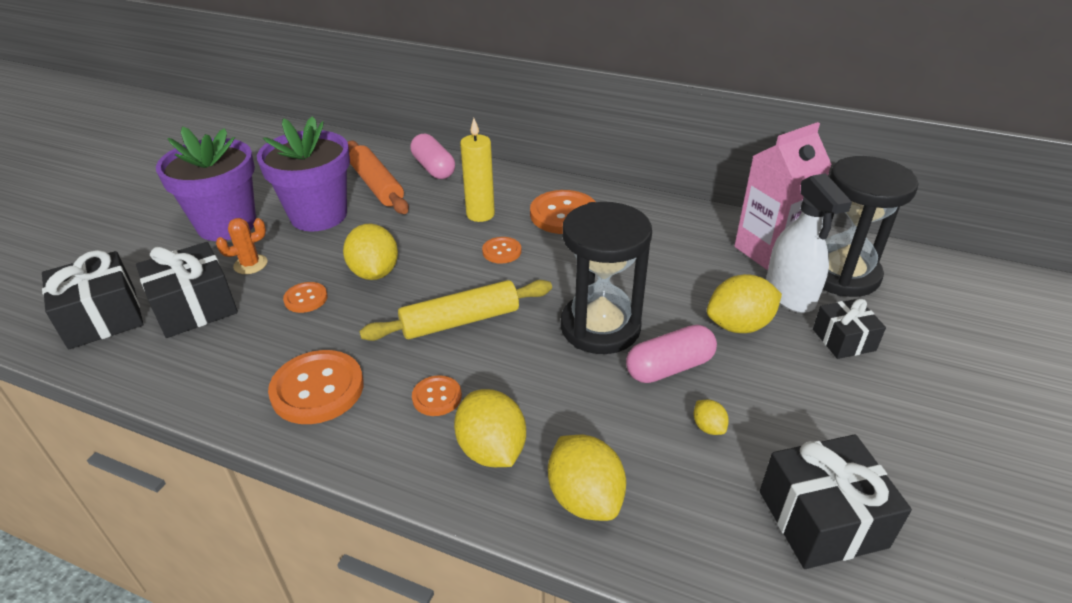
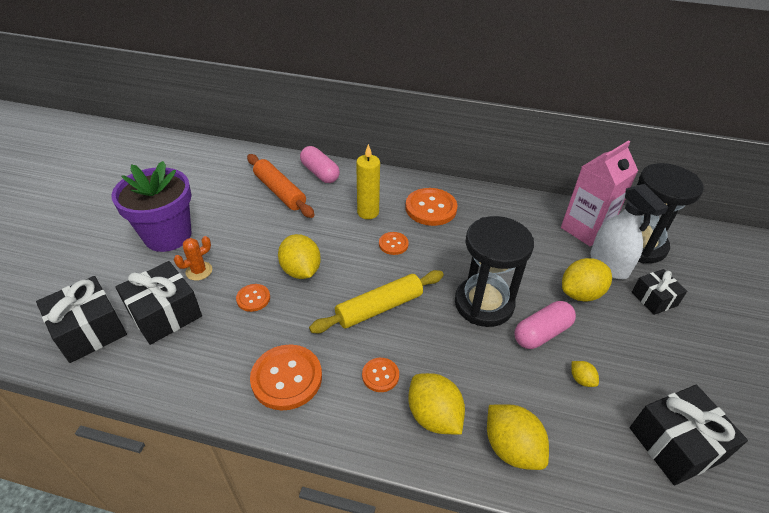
camera: 10 degrees left, 5 degrees up
purple flower pot [257,116,350,232] -> none

